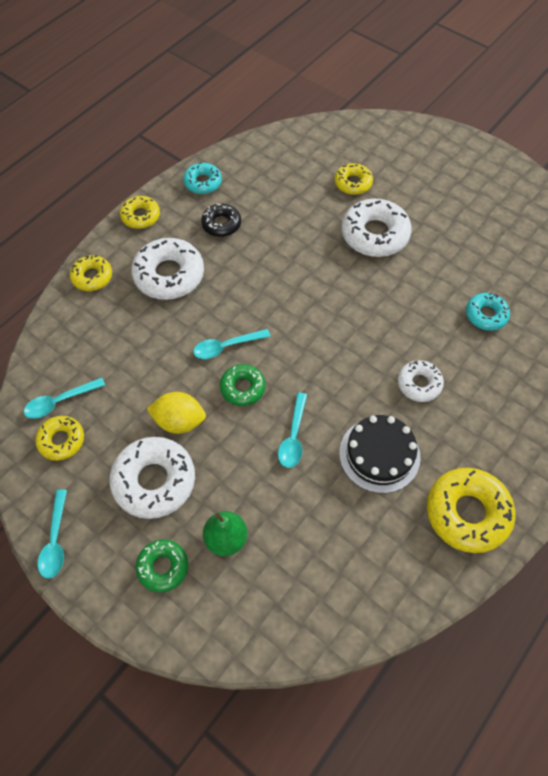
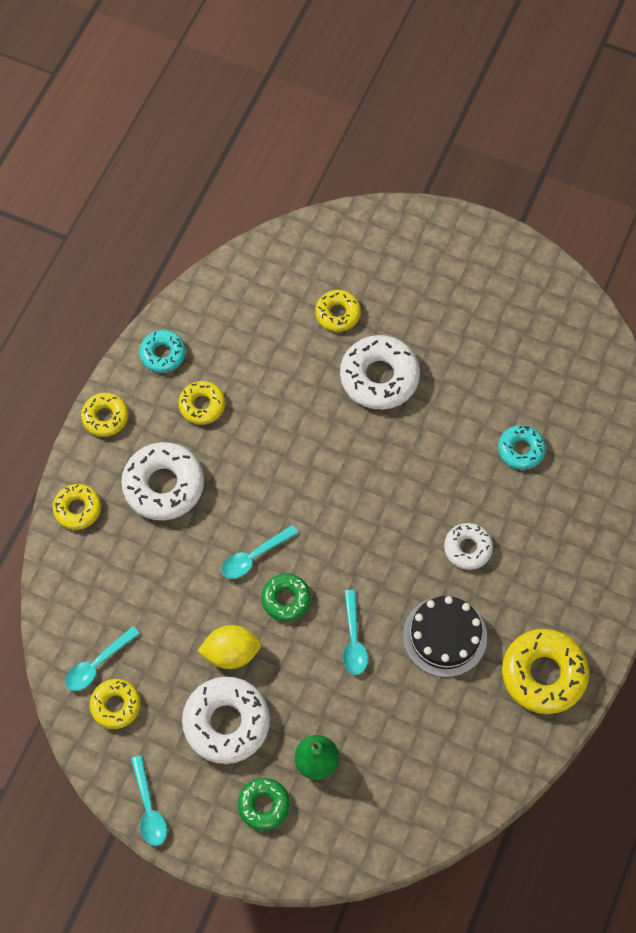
camera: 15 degrees left, 5 degrees up
black donut [201,203,241,237] -> yellow donut [178,381,225,425]

